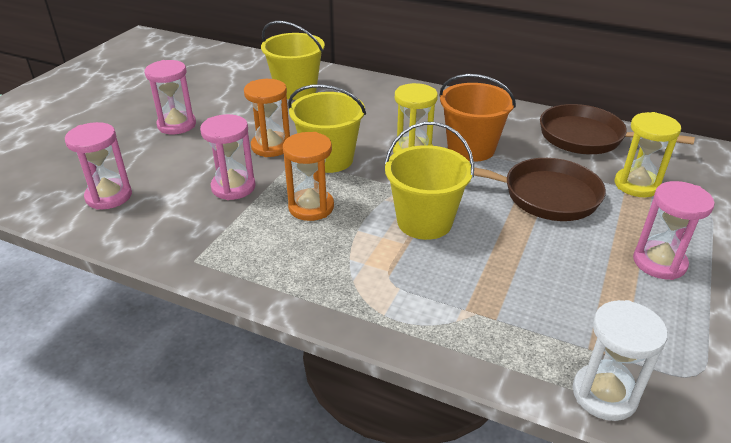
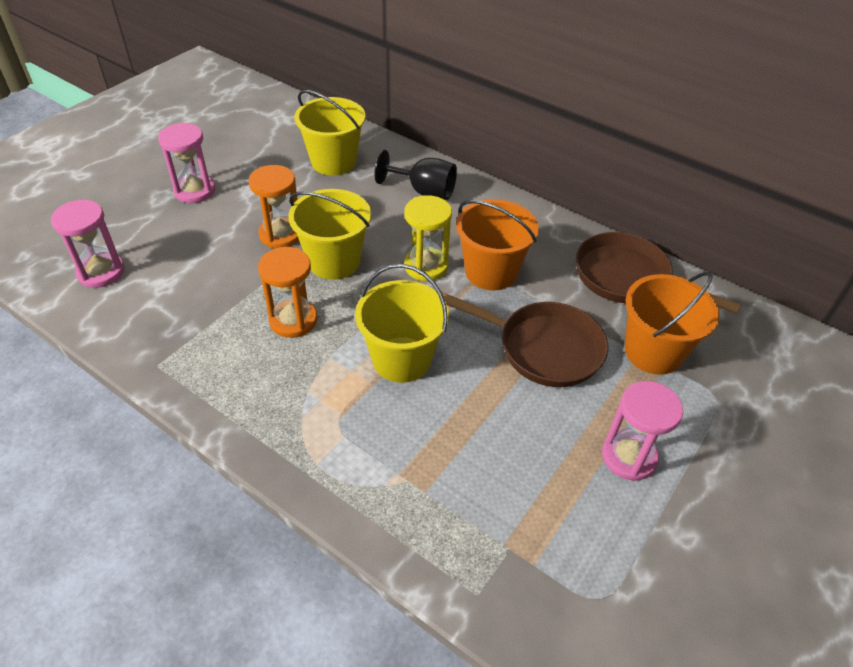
camera: 10 degrees right, 10 degrees up
pink hourglass [200,114,256,200] -> none
white hourglass [573,300,668,421] -> none
yellow hourglass [615,112,681,197] -> orange bucket [625,272,720,375]
none -> black goblet [374,150,457,200]

